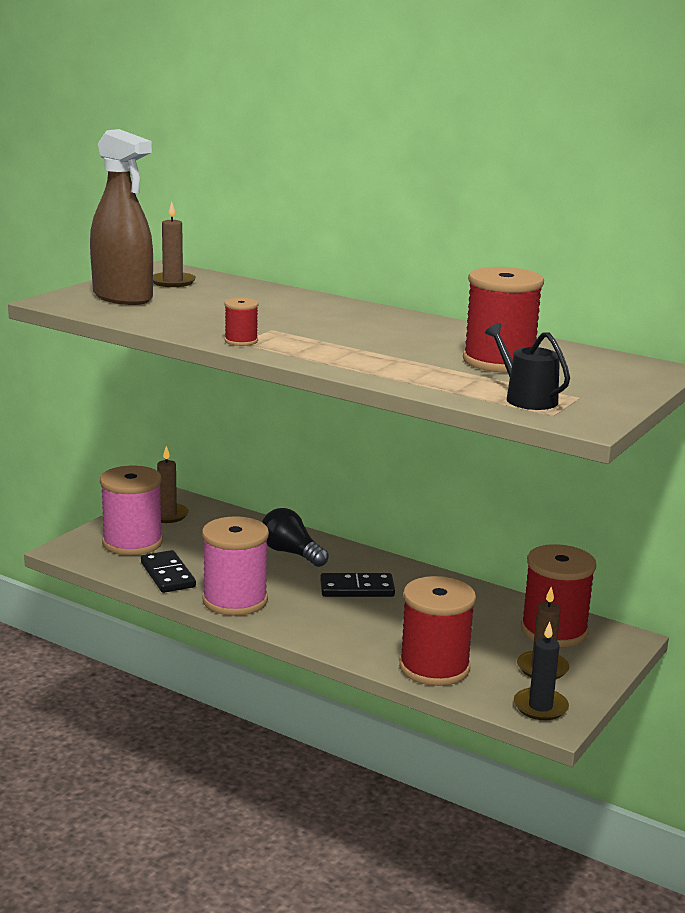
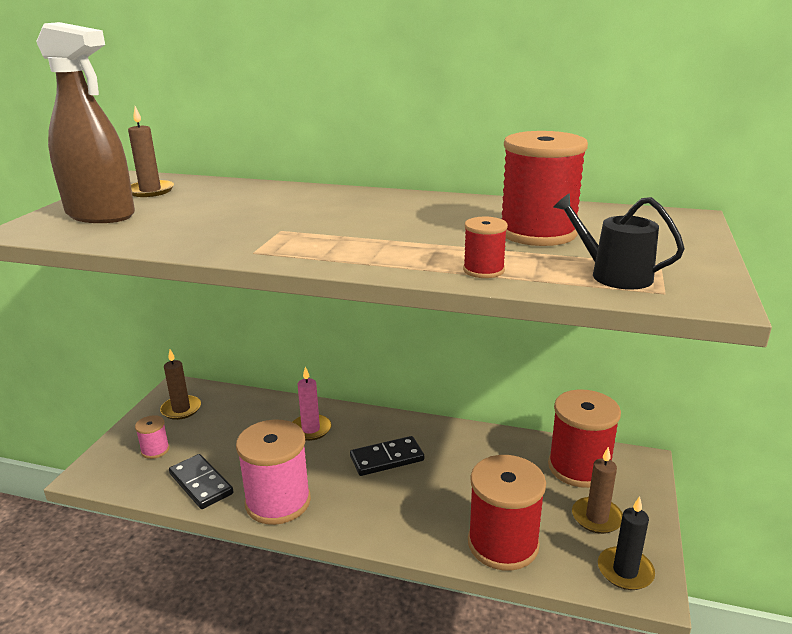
camera: 15 degrees left, 5 degrees up
pink spool [100,465,163,556] -> pink spool [135,415,170,459], size x0.47
red spool [224,298,259,346] -> red spool moved to [463,217,508,278]
black light bulb [262,508,329,567] -> pink candle [293,366,331,441]

